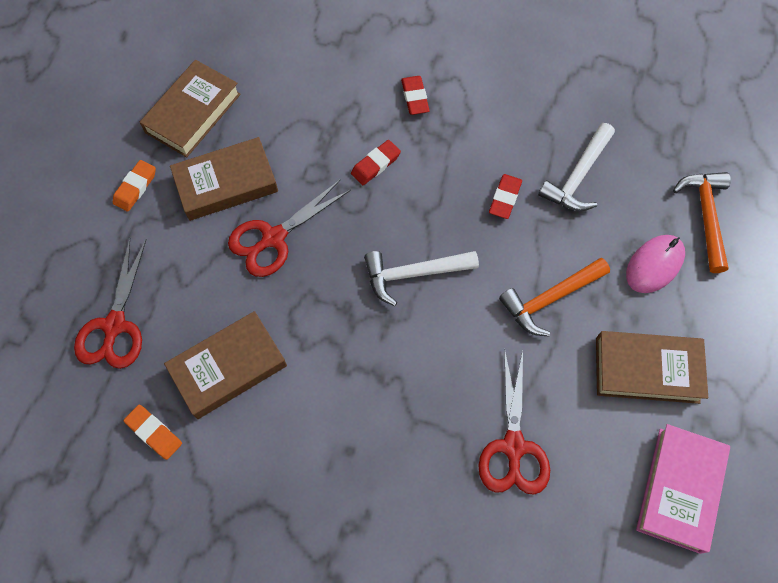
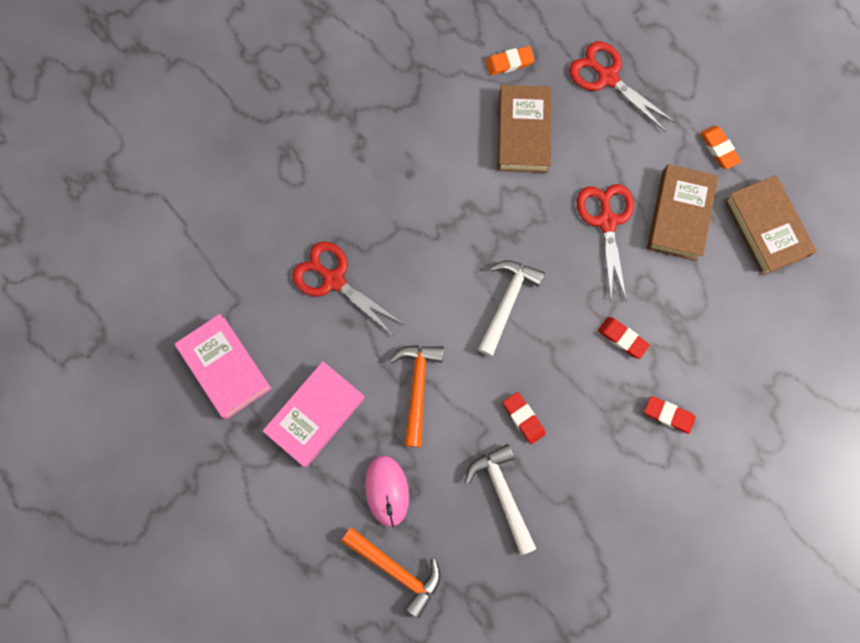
camera: 125 degrees right, 10 degrees up
red eraser [351,140,401,185] -> red eraser turned 45 degrees counterclockwise [598,317,650,359]
brown book [596,331,708,404] -> pink book [263,361,365,467]

